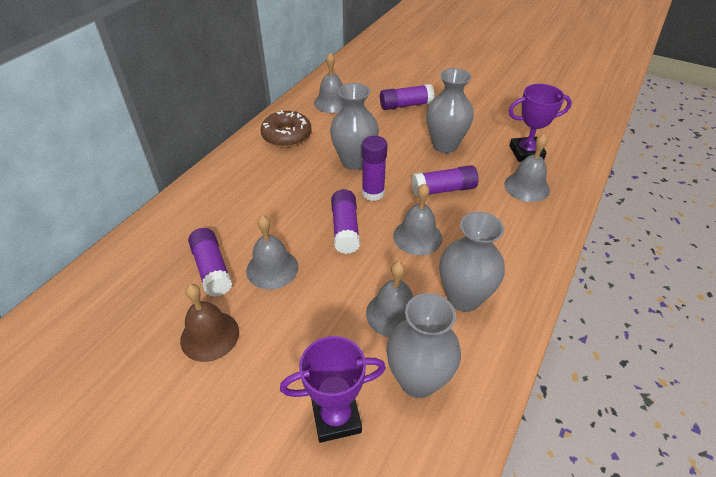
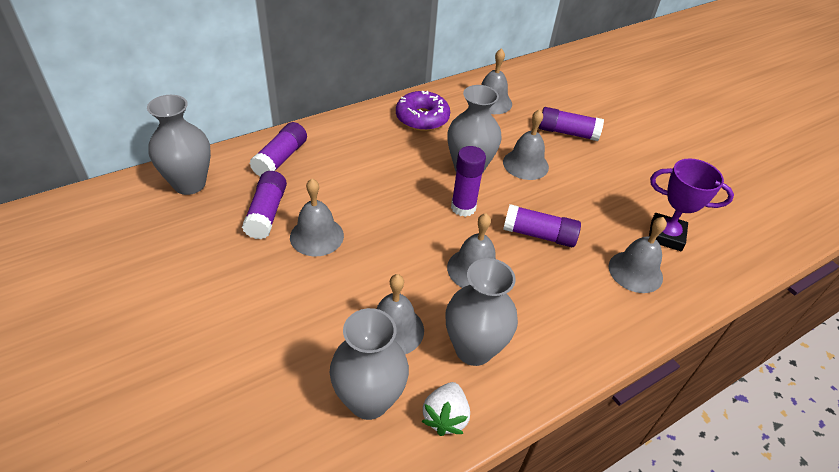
camera: 25 degrees right, 0 degrees up
brown bell [180,284,239,362] -> none
brown donut [261,110,312,147] -> purple donut [396,91,450,131]
purple trophy [280,336,386,443] -> none
purple glue stick [331,189,360,254] -> purple glue stick moved to [250,122,307,176]
grey vase [426,68,474,153] -> grey vase moved to [147,95,211,195]
none -> white strawberry [421,382,470,436]
none -> grey bell [503,109,549,180]

